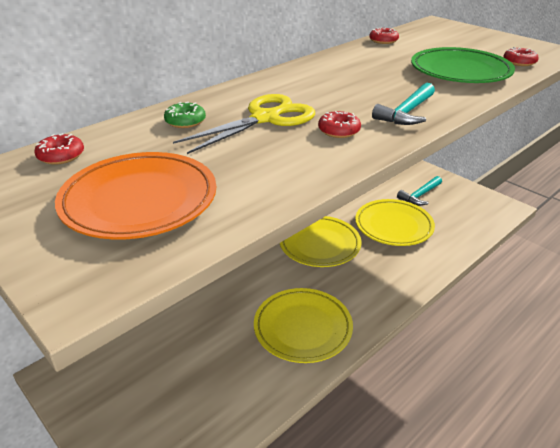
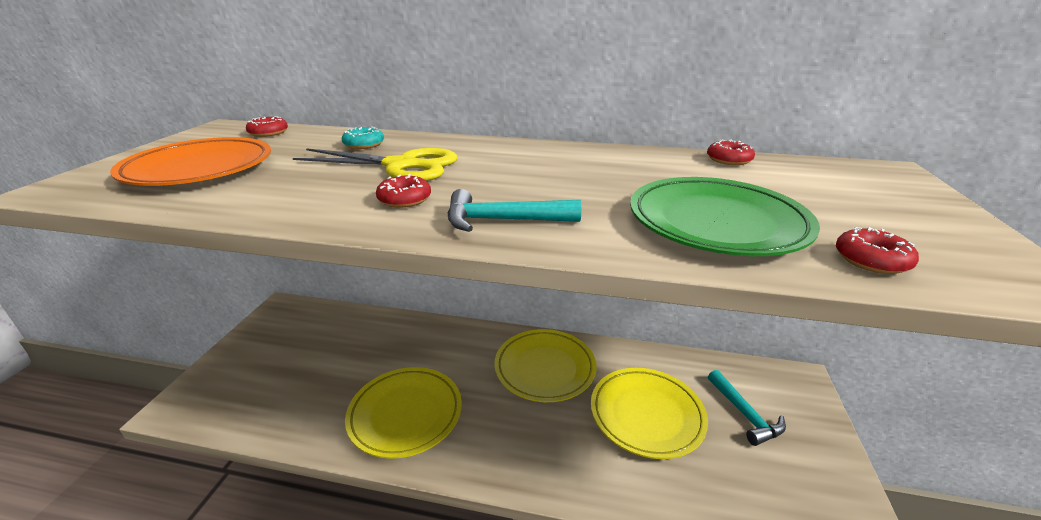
camera: 55 degrees right, 5 degrees down
green donut [164,102,206,128] -> turquoise donut [342,127,384,149]
turquoise hammer [397,176,442,205] -> turquoise hammer turned 120 degrees counterclockwise [708,370,786,446]

